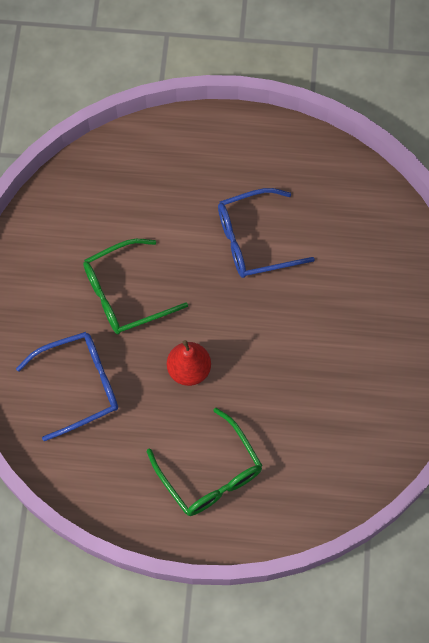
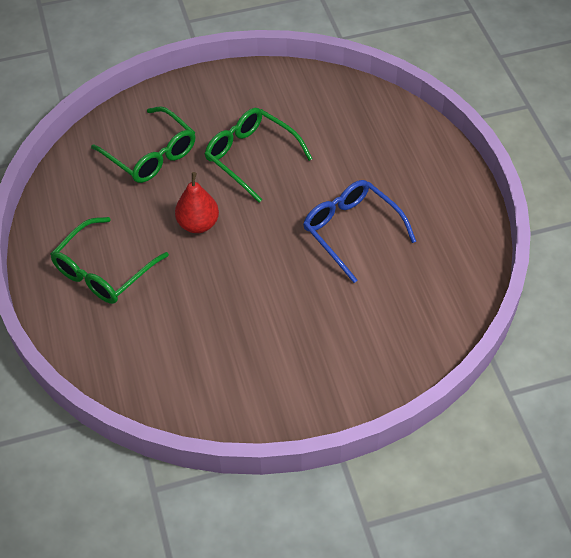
camera: 70 degrees right, 15 degrees down
blue glasses [16,332,118,441] -> green glasses [91,106,196,183]

